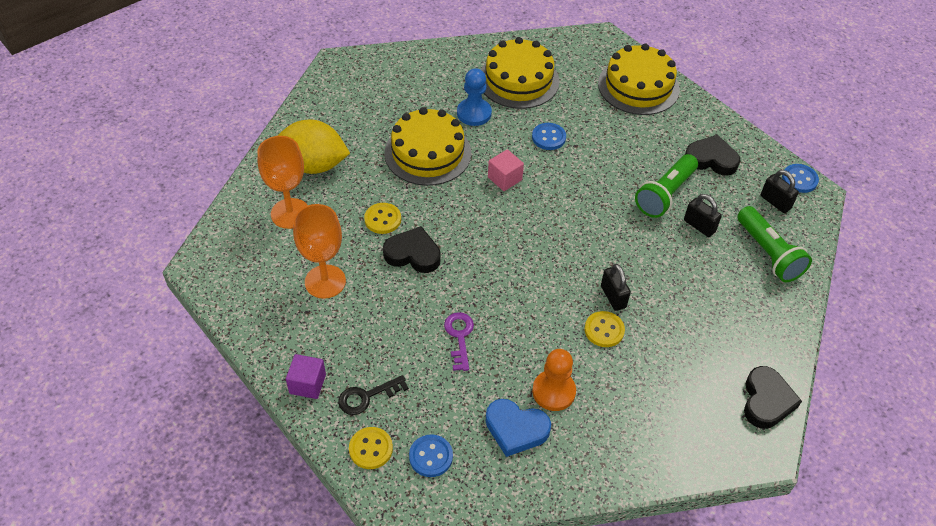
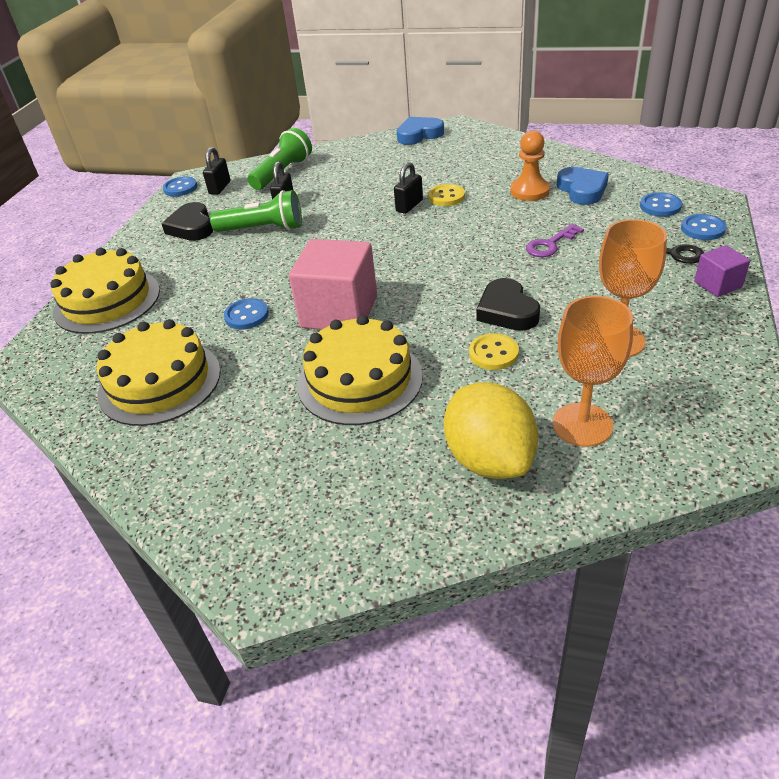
camera: 120 degrees left, 10 degrees down
yellow button [349,427,393,469] -> blue button [681,214,726,240]
blue pawn [457,68,492,126] -> none
pink cube [488,149,524,191] -> pink cube [289,239,377,330], size x2.01
black heart [744,366,802,429] -> blue heart [397,117,444,145]

